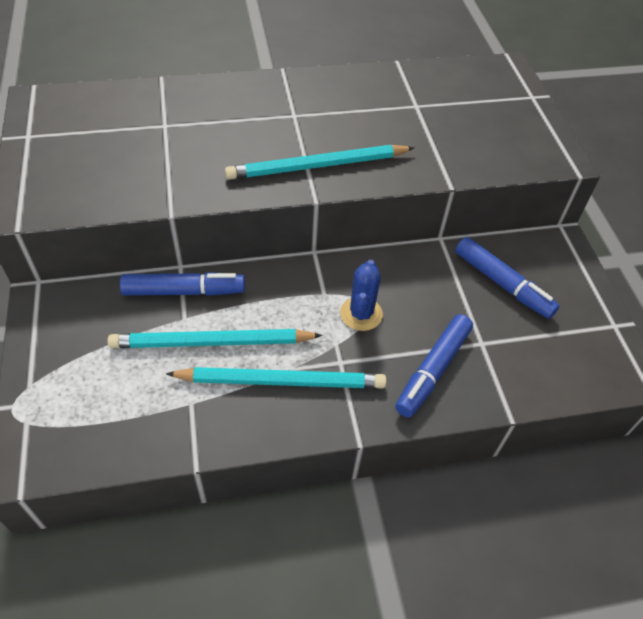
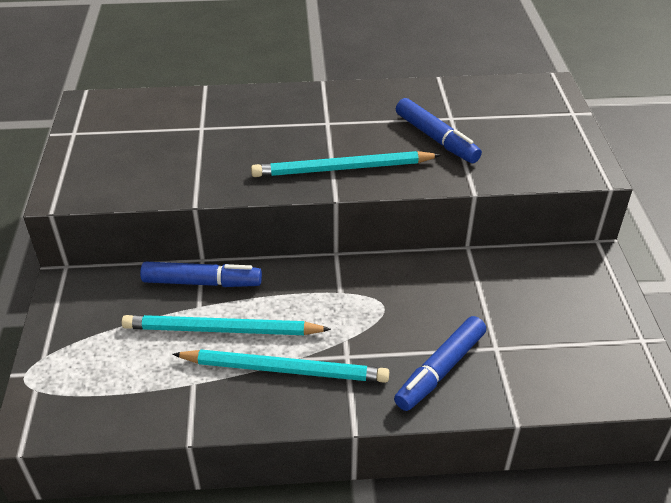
camera: 10 degrees right, 10 degrees down
blue cactus [340,260,383,331] -> none
blue marker [455,237,559,319] -> blue marker moved to [396,98,482,163]

